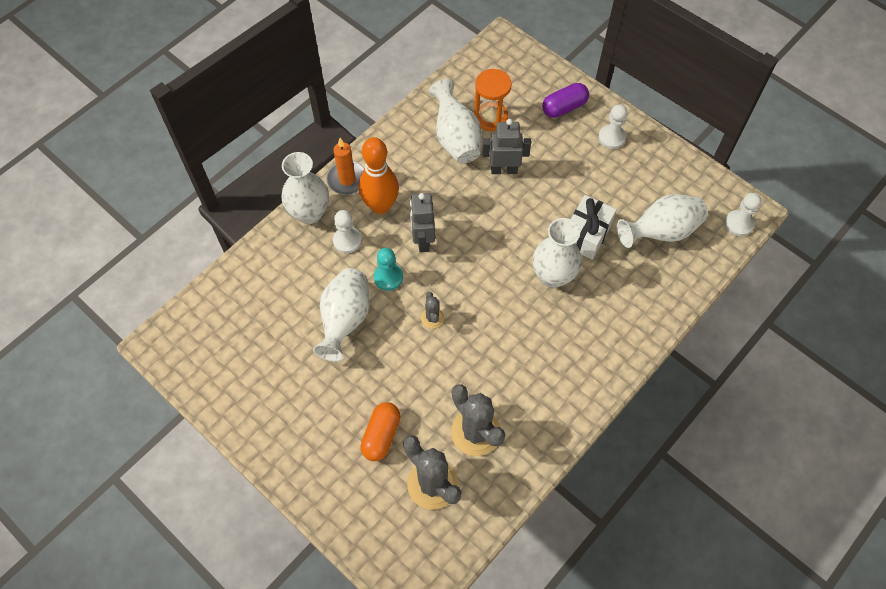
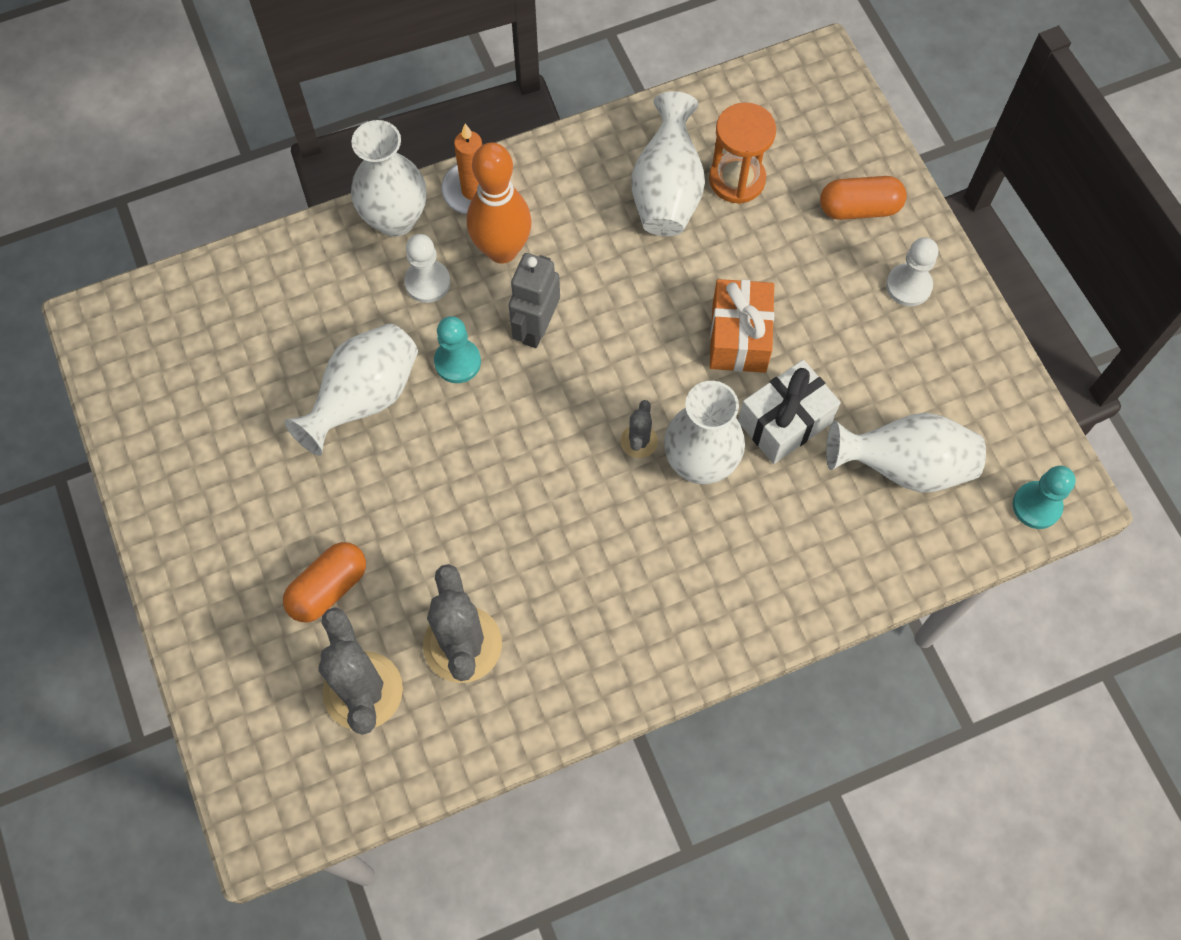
camera: 25 degrees right, 5 degrees up
grey cactus [421,292,444,328] -> grey cactus moved to [620,400,658,458]
grey robot [482,119,531,174] -> none
purple capsule [542,83,589,118] -> orange capsule [820,176,907,220]
white pawn [725,193,761,236] -> turquoise pawn [1013,466,1076,529]
none -> orange gift [710,279,774,373]

